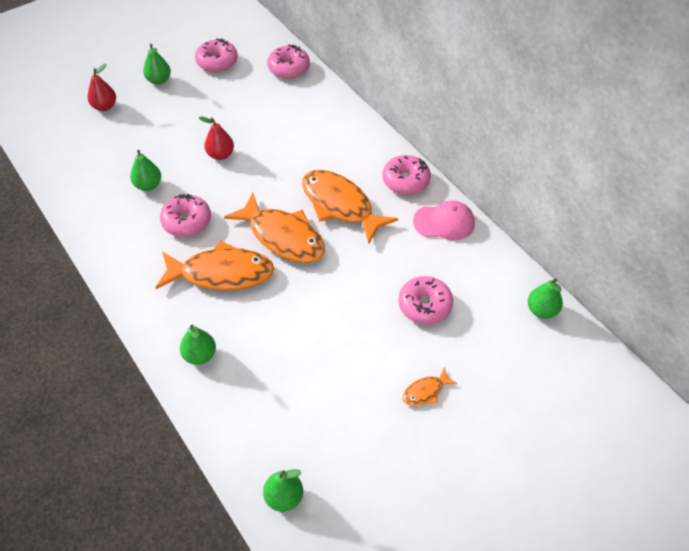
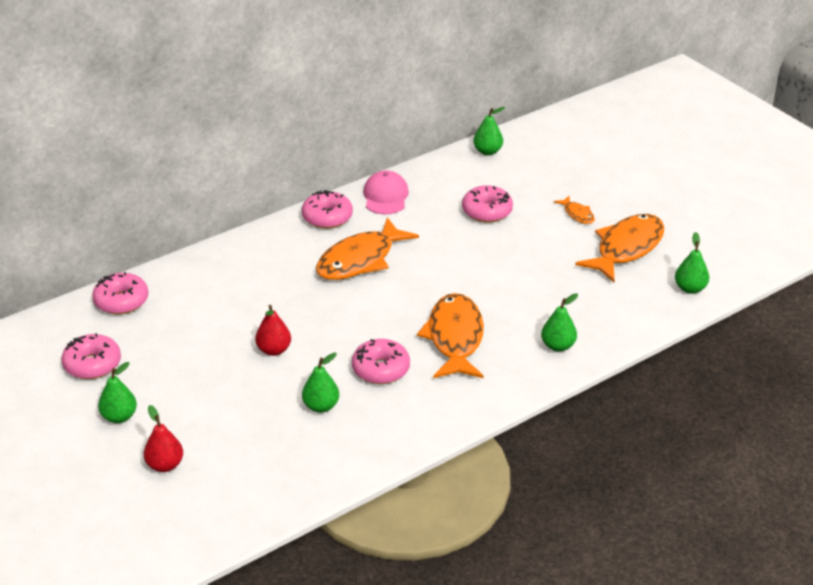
camera: 90 degrees left, 15 degrees down
orange fish [224,193,325,263] -> orange fish moved to [575,214,664,282]

